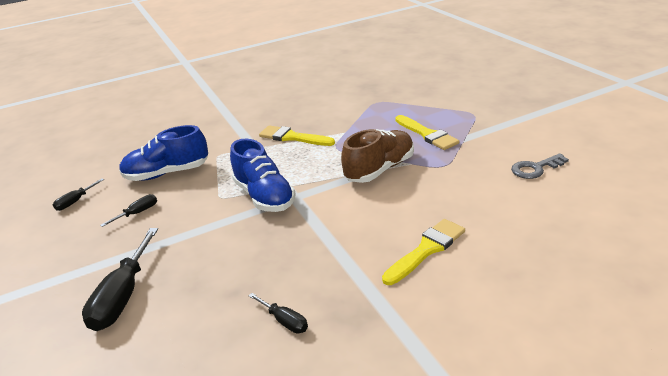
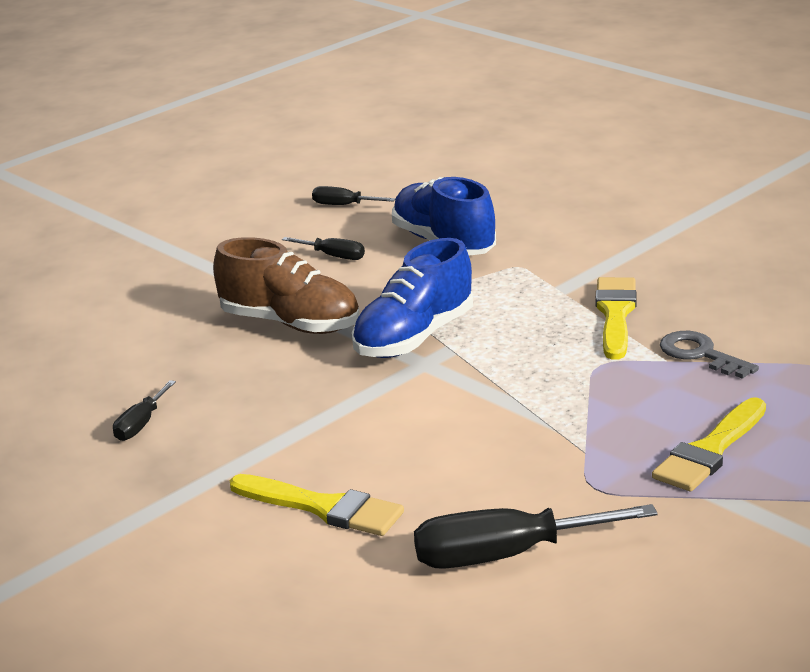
camera: 70 degrees right, 5 degrees down
black screwdriver [82,228,158,331] -> black screwdriver moved to [414,504,658,569]
brown shoe [341,129,414,183] -> brown shoe moved to [213,237,360,334]
grey key [511,153,569,179] -> grey key moved to [660,331,759,379]

